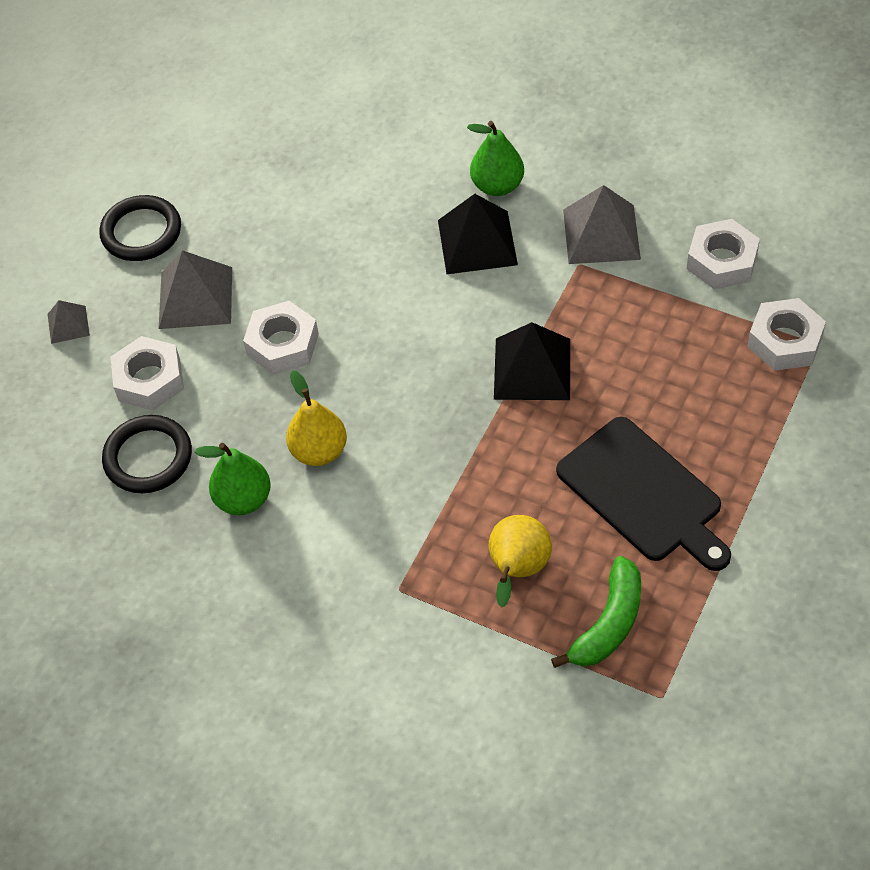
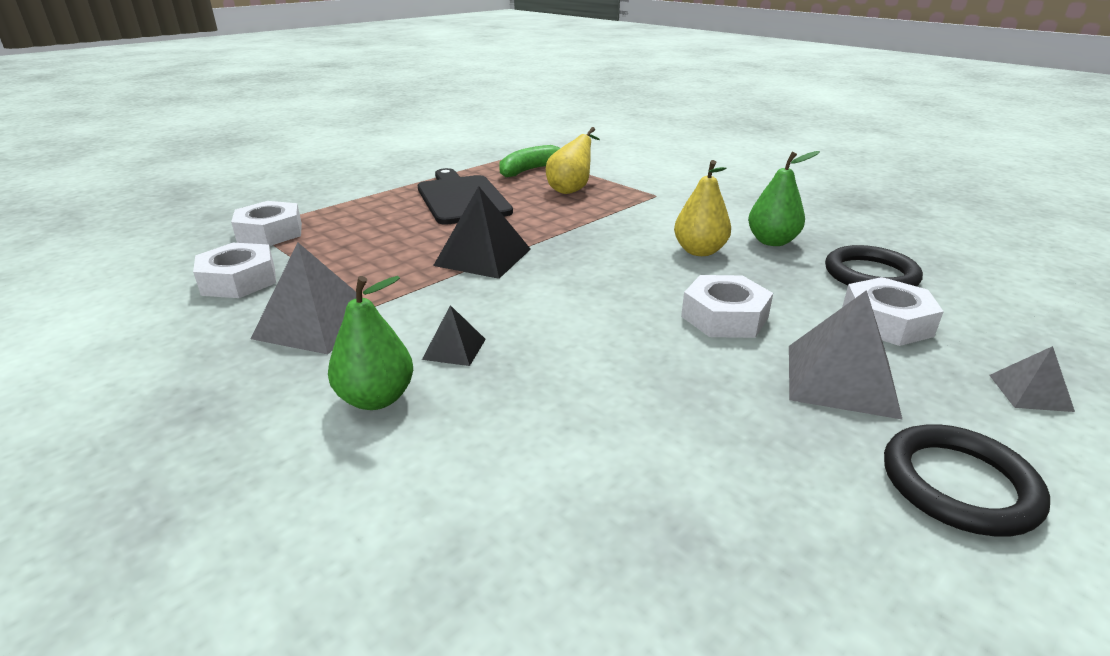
camera: 165 degrees left, 25 degrees down
black pyramid [438,194,518,274] -> black pyramid [422,305,486,366], size x0.53

